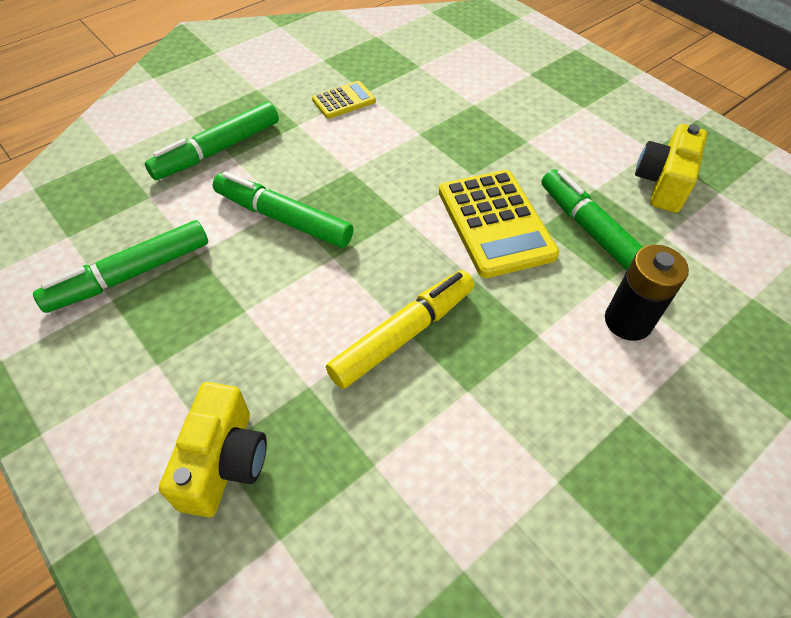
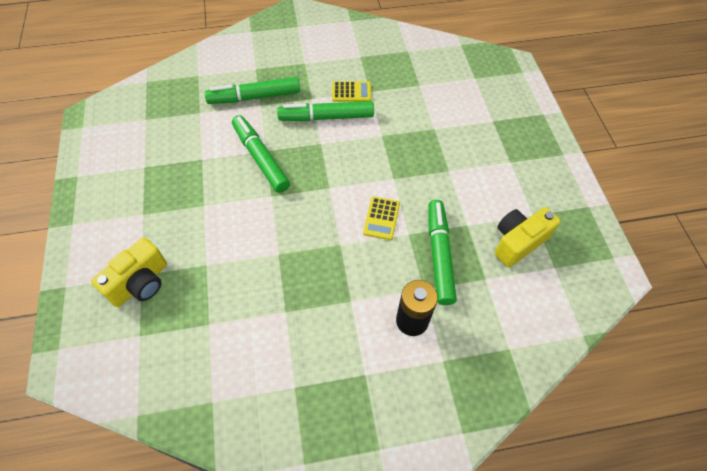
camera: 30 degrees right, 5 degrees up
green marker [33,220,208,313] -> green marker moved to [277,101,374,121]
yellow marker [326,270,474,389] -> none
yellow calculator [439,170,559,278] -> yellow calculator [363,196,400,240], size x0.52

